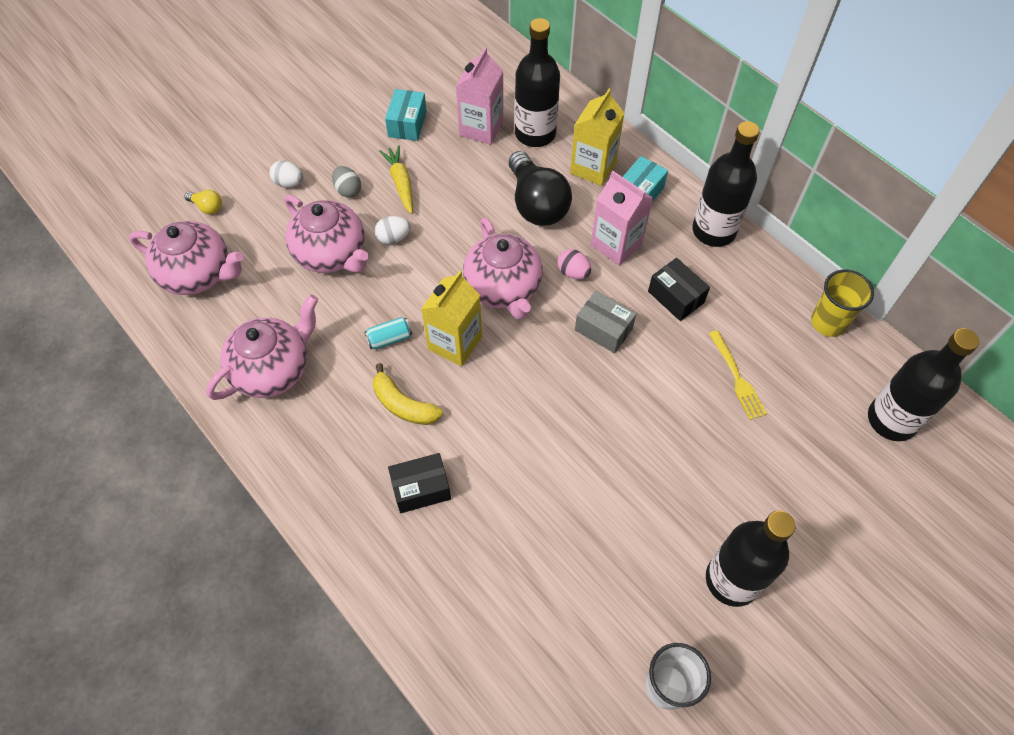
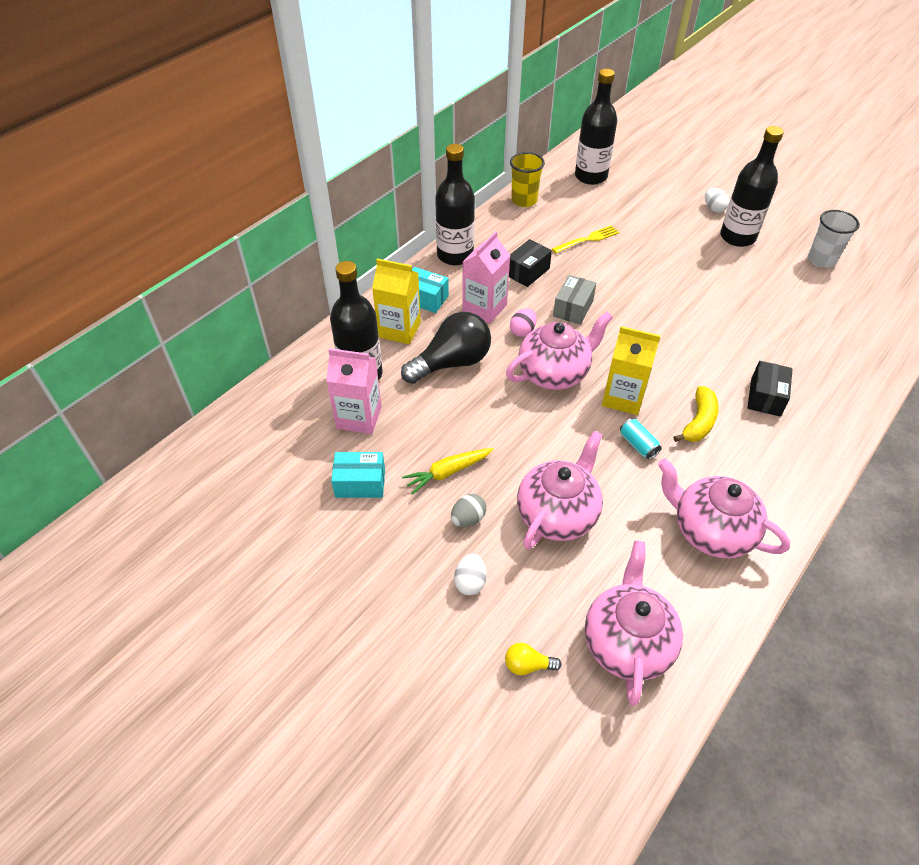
camera: 100 degrees left, 10 degrees down
yellow light bulb [185,190,222,214] -> yellow light bulb turned 105 degrees counterclockwise [505,643,562,675]
white egg [374,216,411,244] -> white egg moved to [705,188,730,213]
black box [388,453,451,513] -> black box turned 45 degrees clockwise [747,361,793,417]

